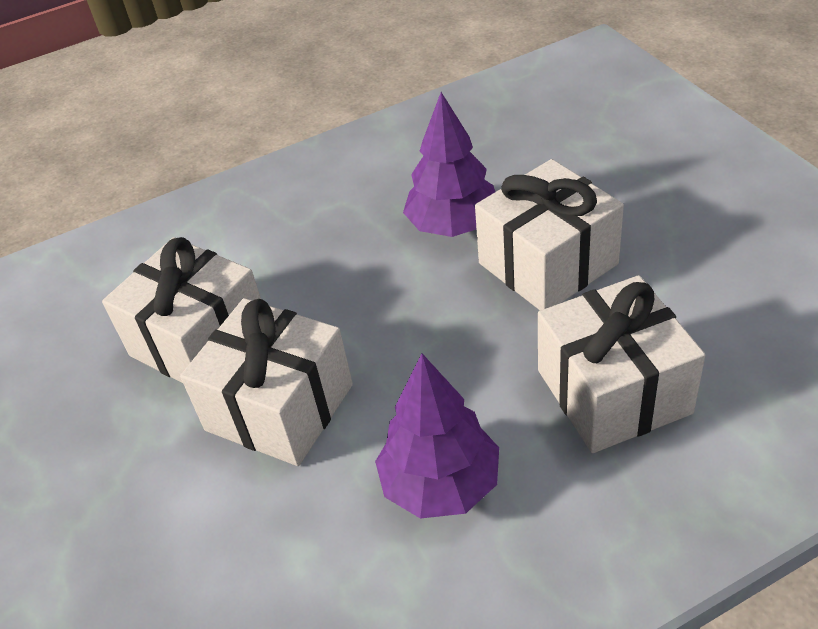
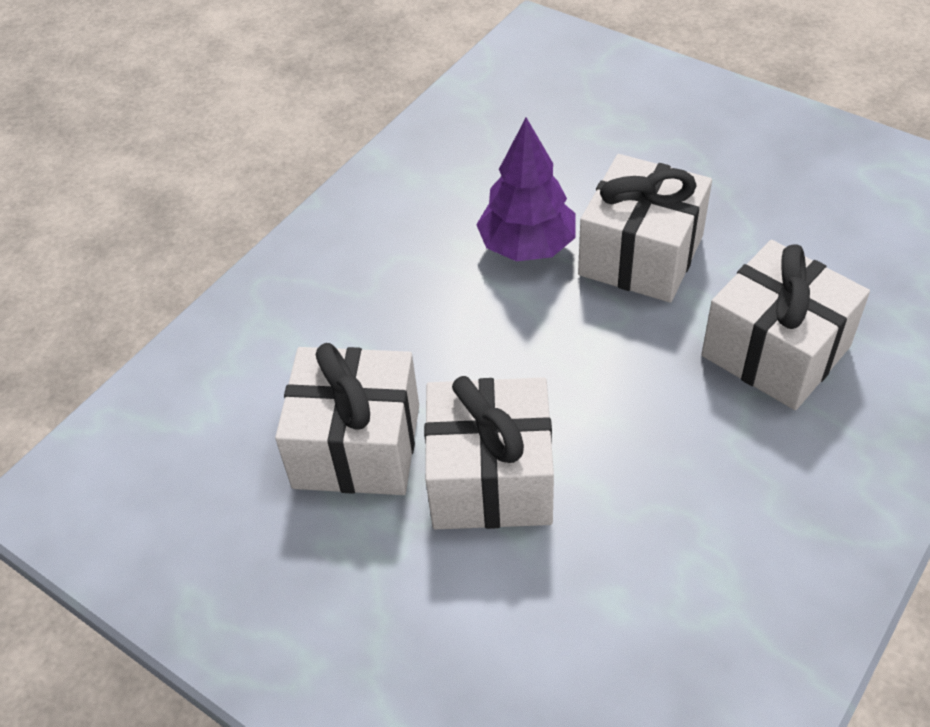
camera: 30 degrees left, 5 degrees up
purple tree [375,354,499,519] -> none

